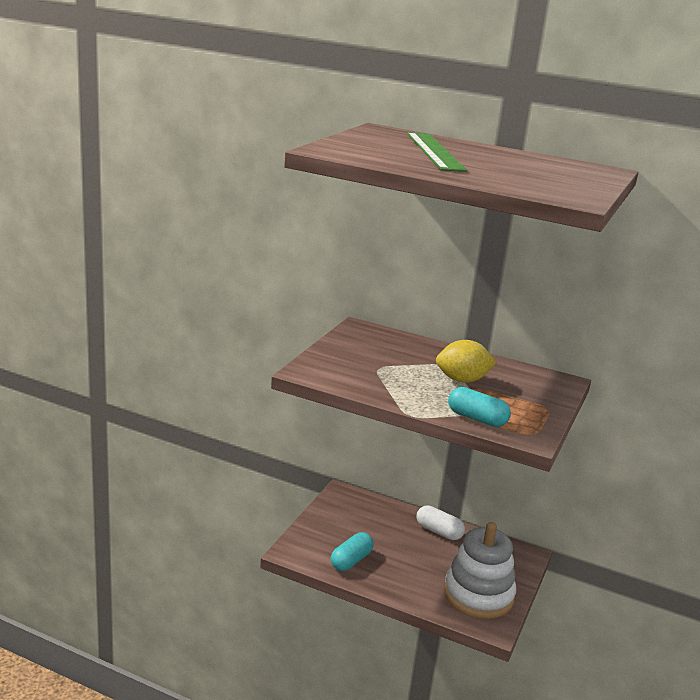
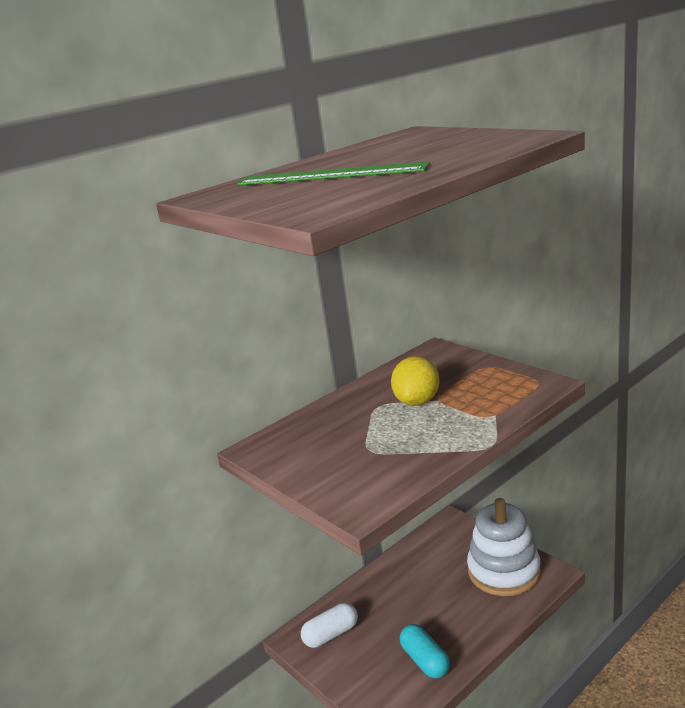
camera: 60 degrees left, 0 degrees up
white capsule [416,505,465,540] -> white capsule moved to [301,603,358,648]
turquoise capsule [448,387,511,427] -> none

